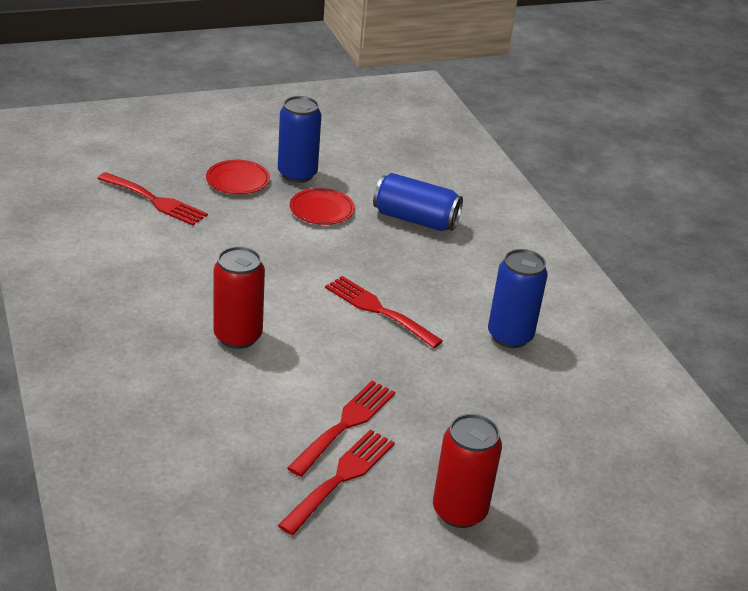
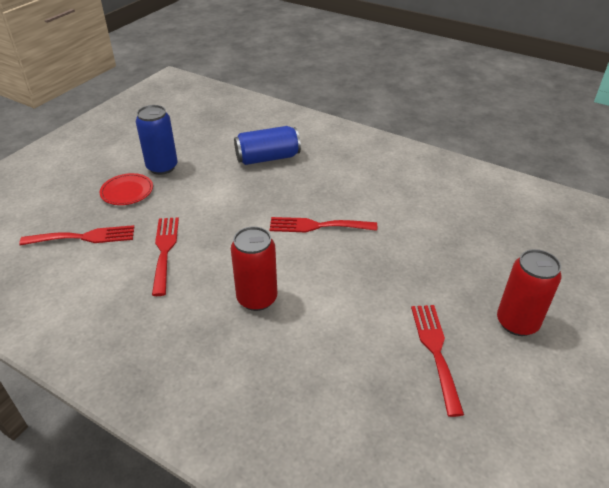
camera: 35 degrees left, 5 degrees up
red fork [287,380,395,477] -> red fork moved to [152,217,179,296]
red plate [290,188,355,225] -> none
blue can [488,249,548,348] -> none

